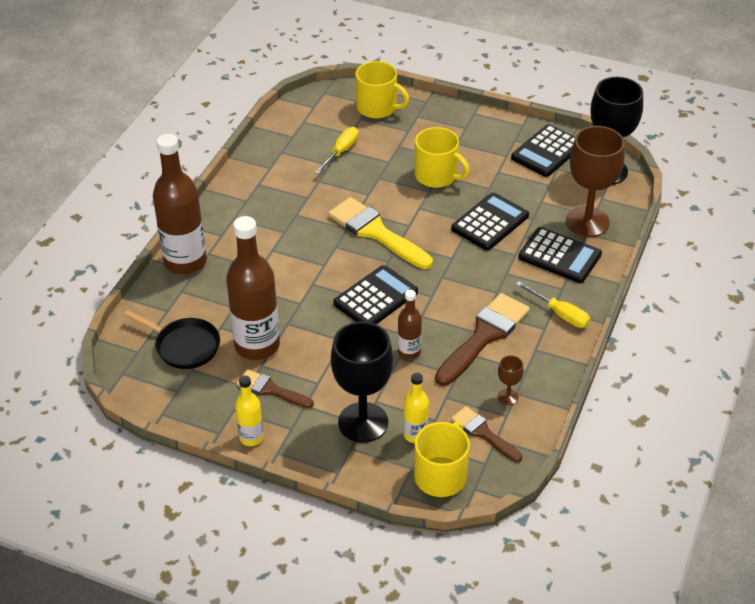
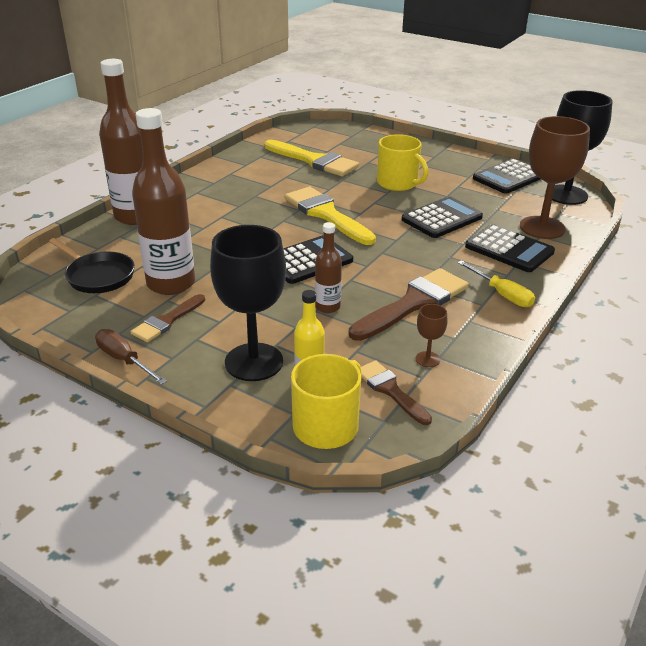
camera: 10 degrees right, 10 degrees down
yellow bottle [235,375,264,446] -> brown screwdriver [95,329,167,385]
brown brush [237,369,314,408] -> brown brush turned 90 degrees counterclockwise [130,294,205,342]
yellow screwdriver [315,127,359,174] -> yellow brush [265,140,359,176]
yellow mug [355,61,409,119] -> none

